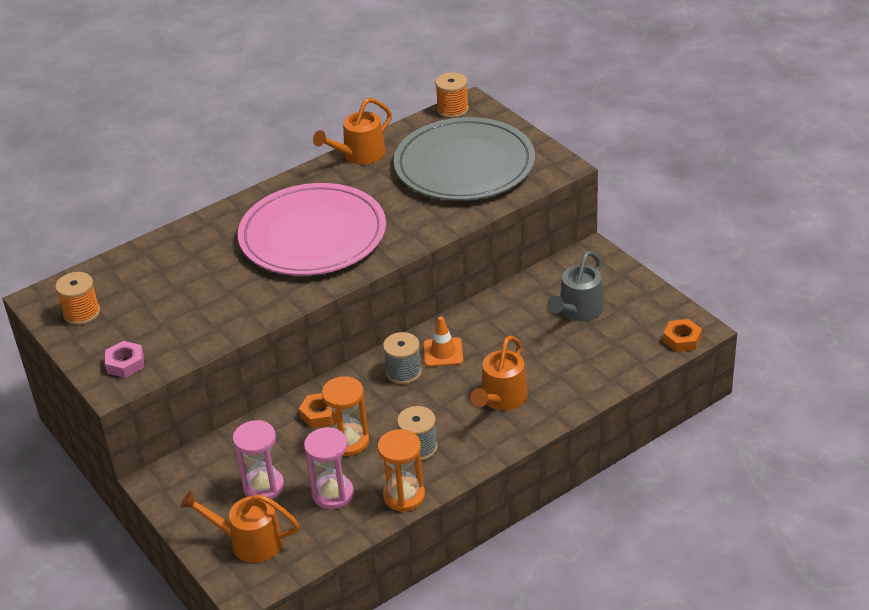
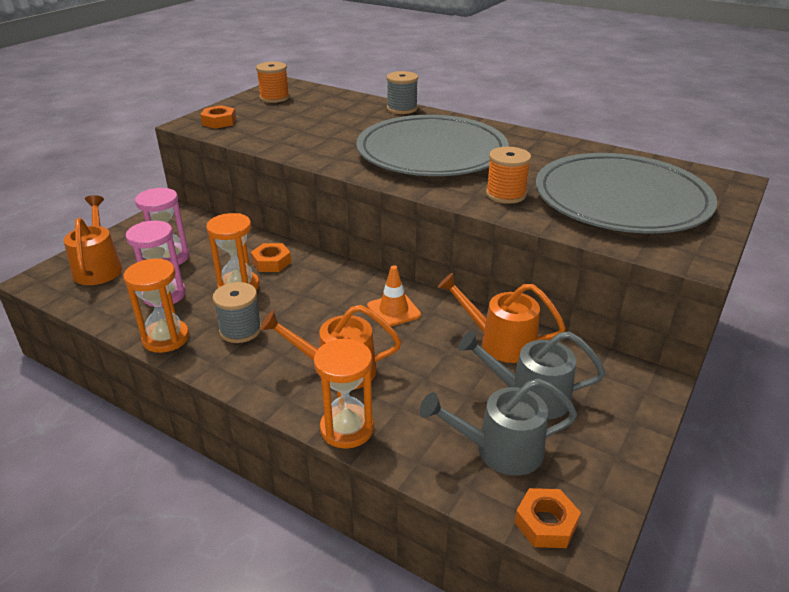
camera: 65 degrees right, 5 degrees down
pink nut [105,341,144,378] -> orange nut [200,105,236,129]
pink plate [238,183,386,276] -> grey plate [356,115,509,176]
orange watering can [313,98,392,165] -> orange watering can moved to [438,273,566,363]
grey spool [383,332,422,384] -> grey spool moved to [387,71,418,114]
orange spool [435,72,469,118] -> orange spool moved to [486,147,531,204]
none -> orange hourglass [314,339,374,449]
none -> grey watering can [420,378,578,476]

